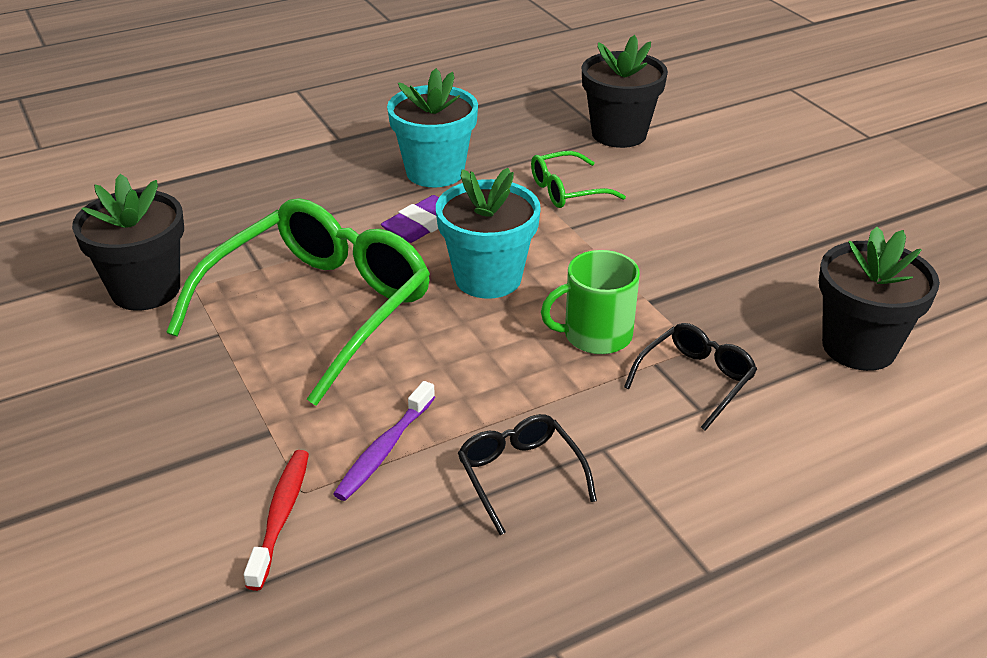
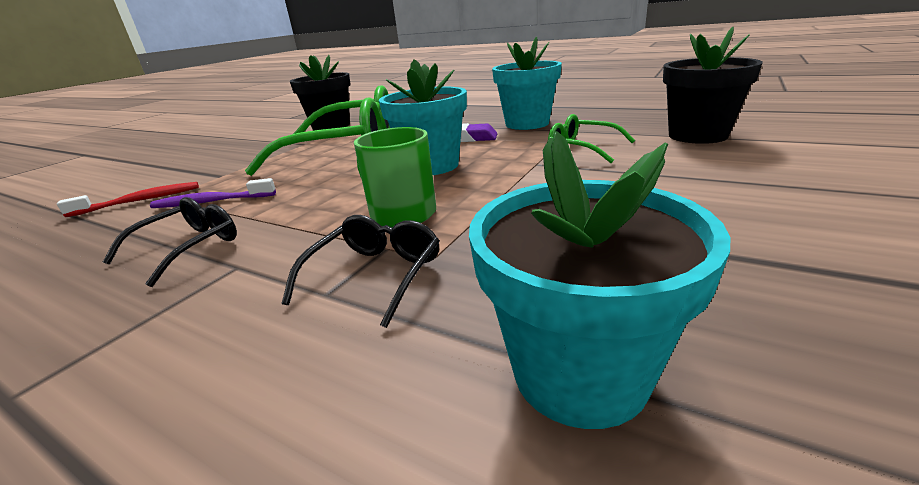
camera: 60 degrees right, 10 degrees down
black glasses [624,323,757,431] -> black glasses turned 75 degrees counterclockwise [282,215,440,328]
black flower pot [819,227,940,371] -> turquoise flower pot [469,131,731,429]

